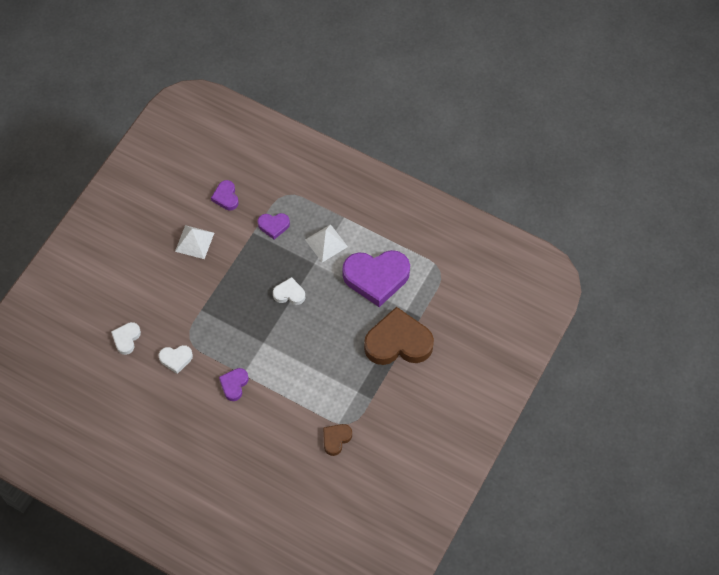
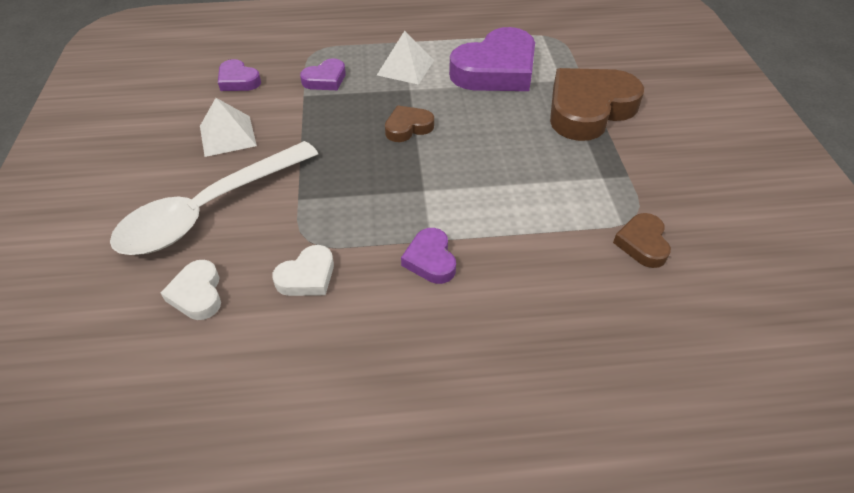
camera: 35 degrees left, 15 degrees down
white heart [273,277,305,305] -> brown heart [385,105,434,142]
none -> white spoon [110,141,318,255]

